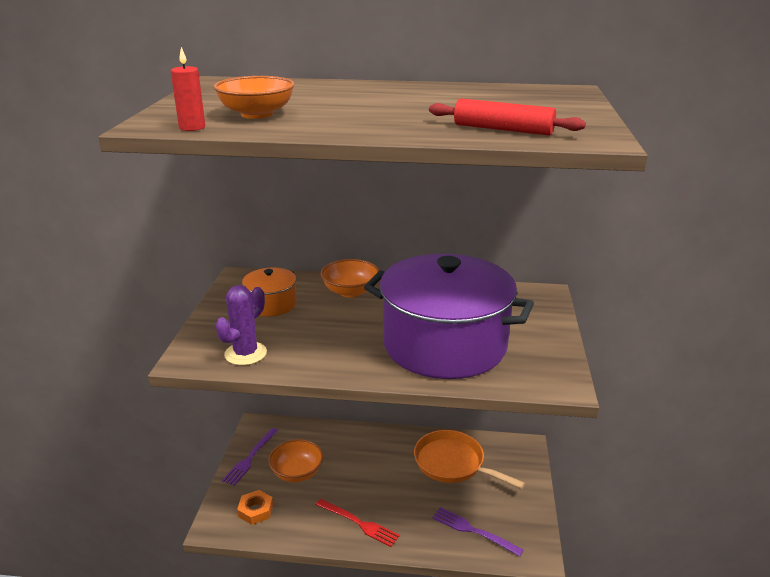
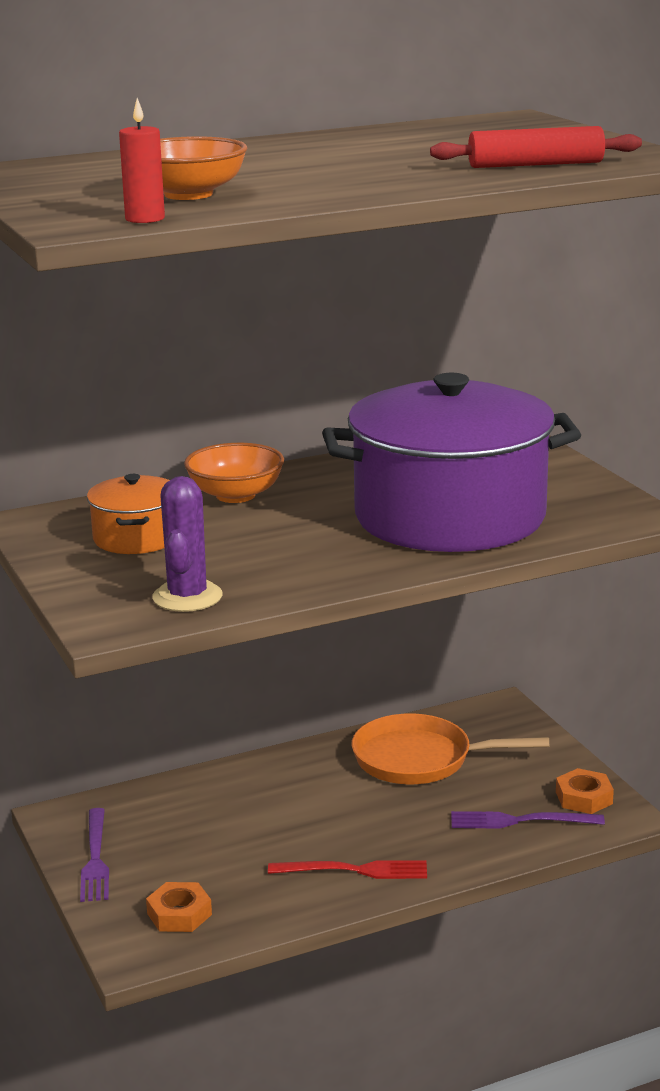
camera: 30 degrees left, 5 degrees down
orange bowl [268,439,323,482] -> none
none -> orange nut [556,768,614,814]

